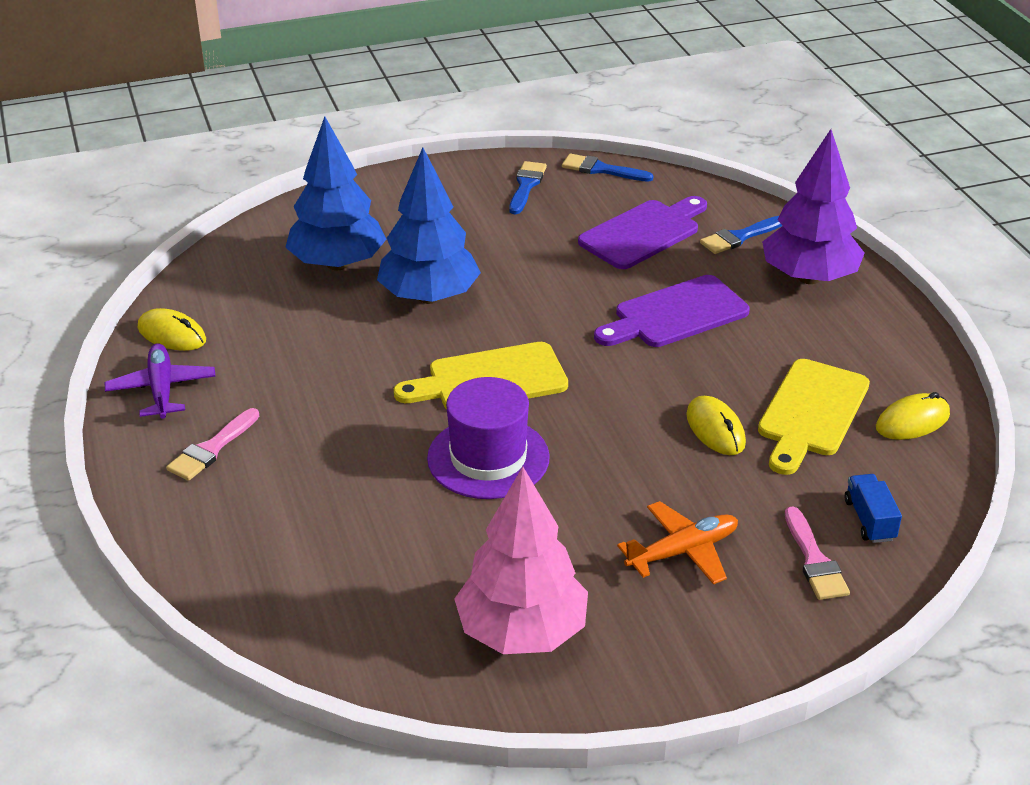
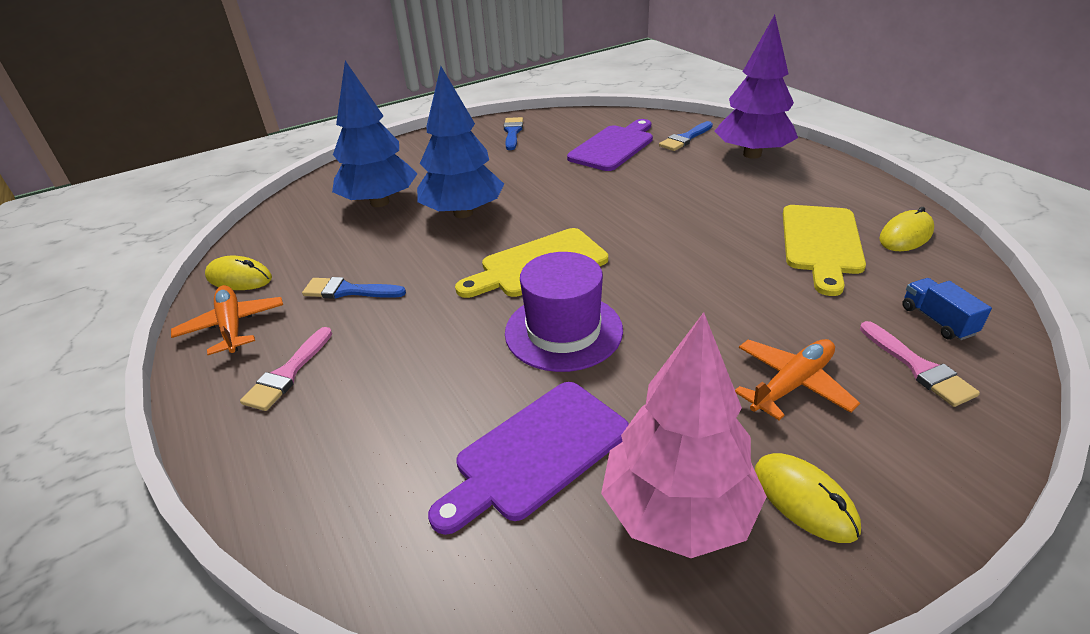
camera: 10 degrees left, 0 degrees up
purple plane [105,343,216,419] -> orange plane [171,285,283,355]
blue brush [562,153,654,182] -> blue brush moved to [302,277,406,299]
purple cutting board [594,275,750,347] -> purple cutting board moved to [428,382,629,535]
yellow mouse [686,396,746,455] -> yellow mouse moved to [755,453,861,543]

